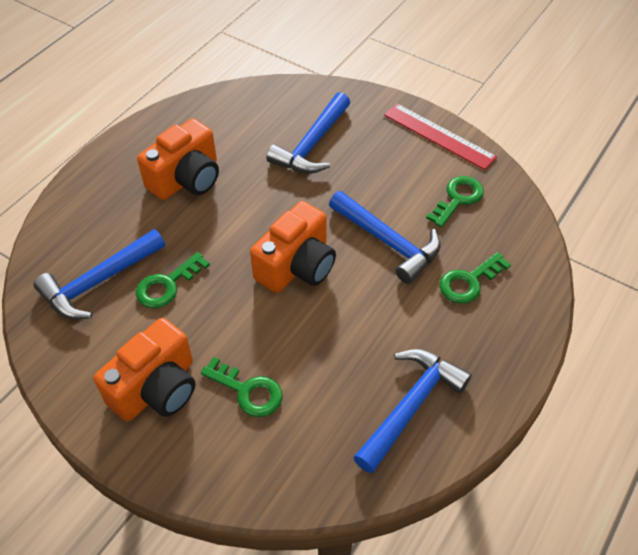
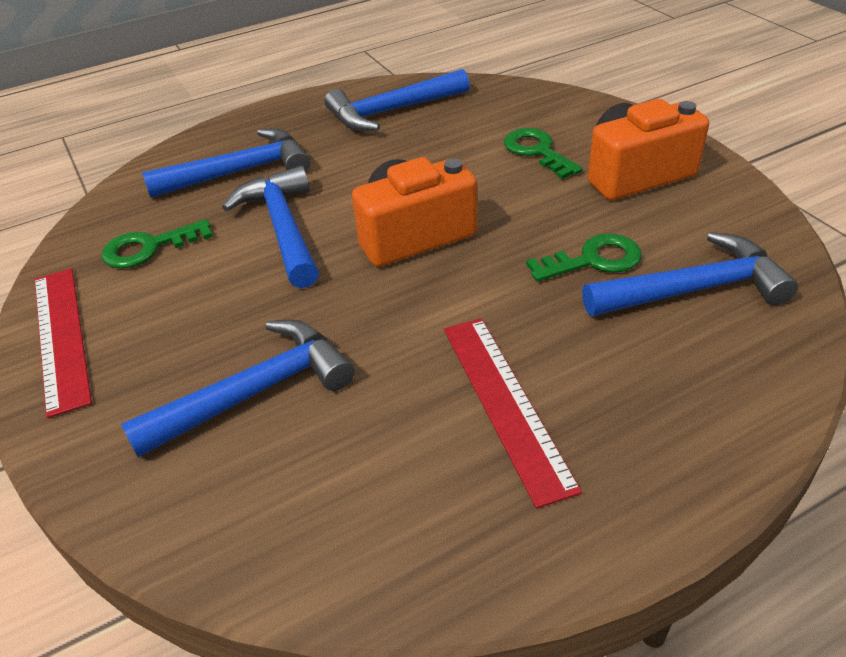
camera: 150 degrees left, 10 degrees down
orange camera [137,118,219,200] -> red ruler [444,318,582,508]
green key [440,252,511,303] -> blue hammer [142,128,310,198]

